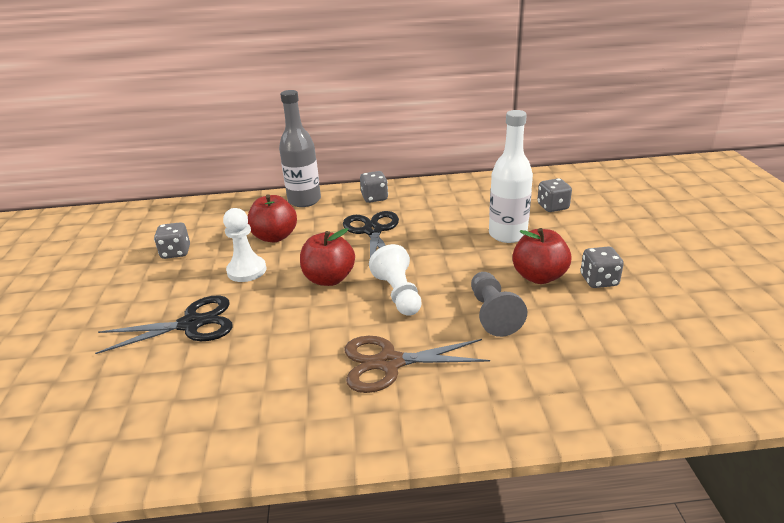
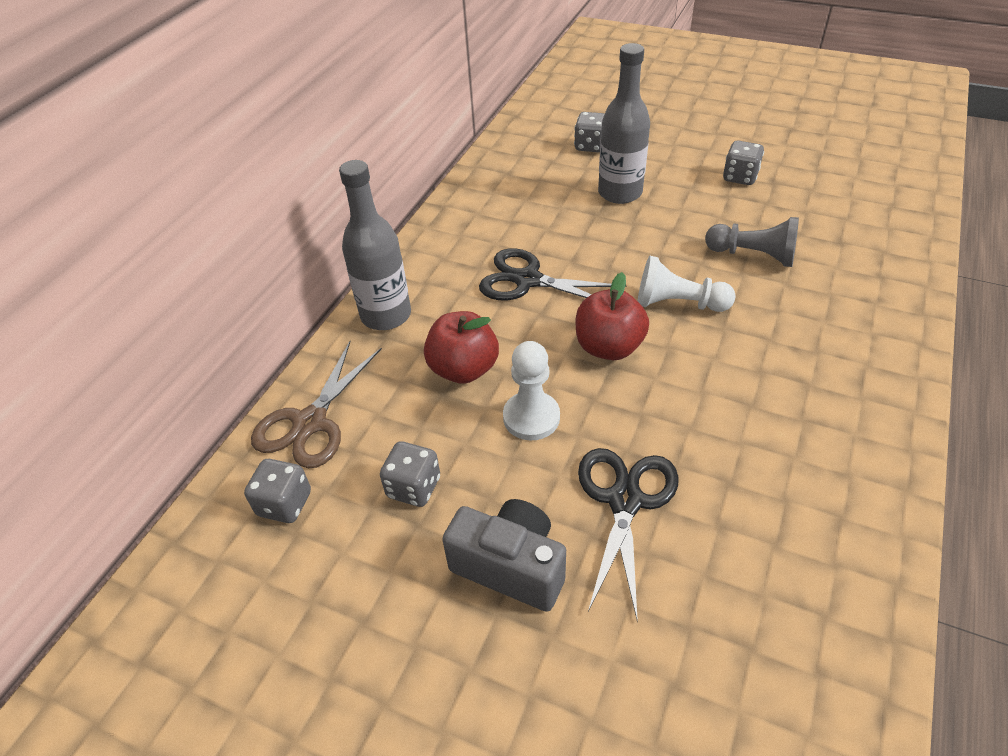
camera: 60 degrees left, 15 degrees up
brown scissors [345,336,490,393] -> brown scissors moved to [251,341,382,468]
grey dice [360,171,388,203] -> grey dice moved to [244,459,311,523]
white bottle [489,110,533,243] -> grey bottle [598,43,650,204]
red apple [512,228,571,284] -> none
none -> grey camera [442,499,566,612]

